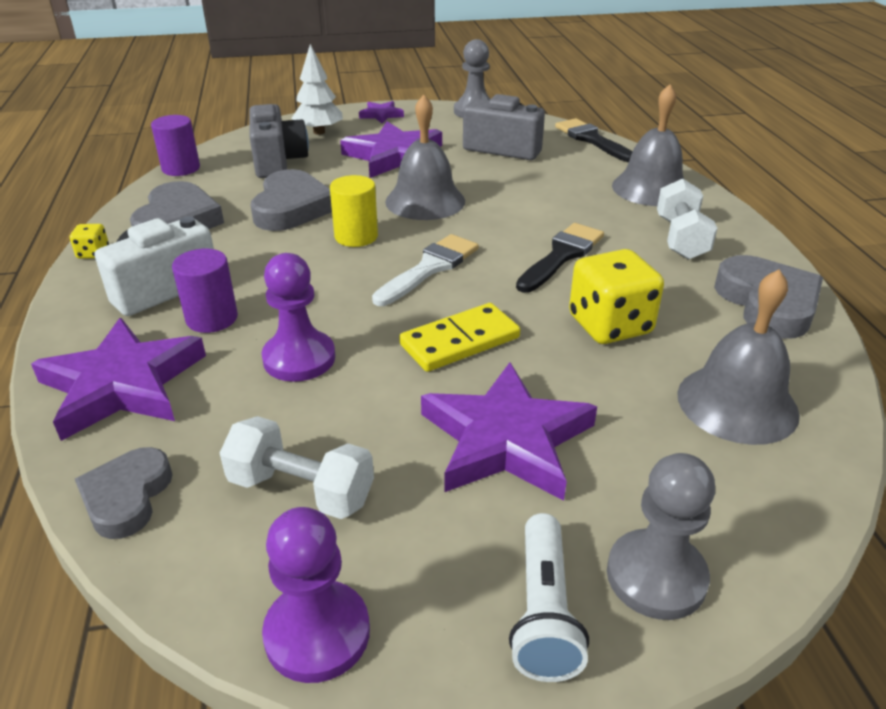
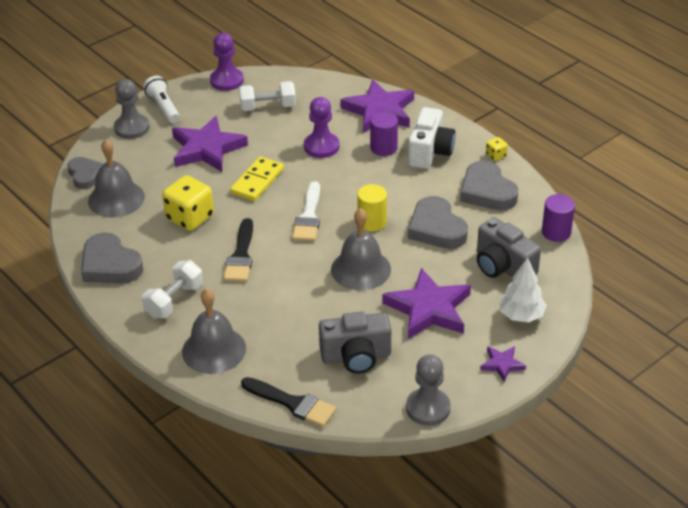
camera: 150 degrees right, 5 degrees up
grey heart [75,447,173,539] -> grey heart moved to [67,157,104,189]
white dumbbell [657,179,717,260] -> white dumbbell turned 60 degrees clockwise [142,260,203,318]

